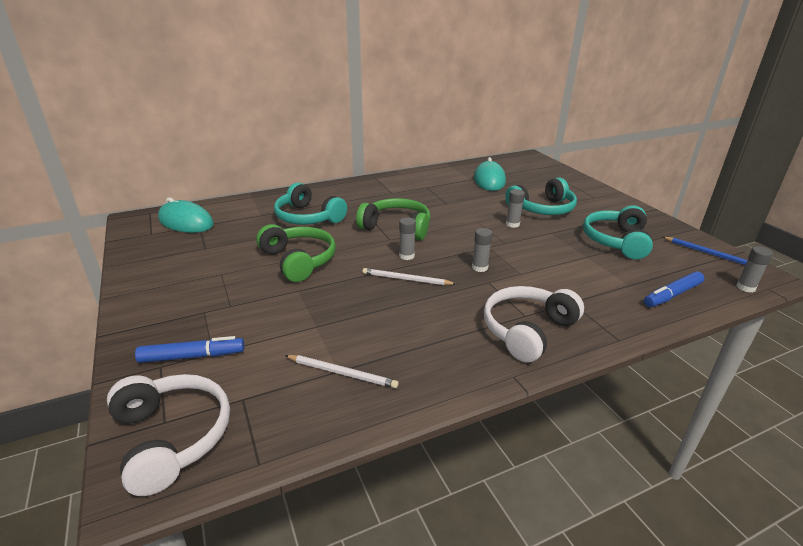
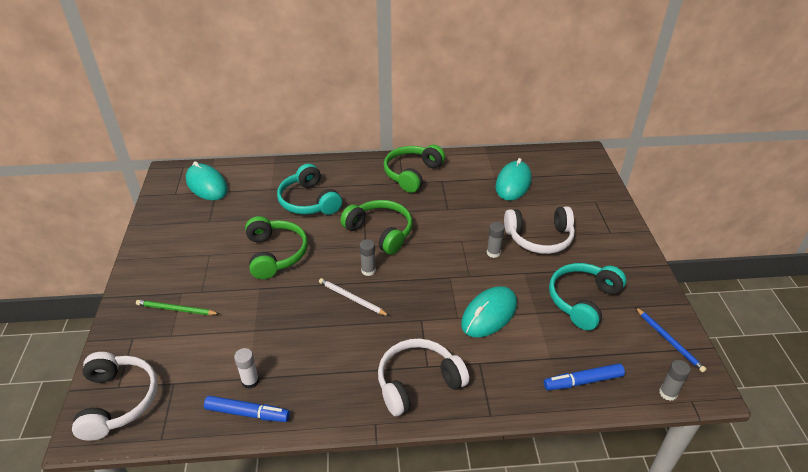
camera: 20 degrees right, 10 degrees up
blue marker [135,336,244,363] -> blue marker moved to [204,396,290,422]
white pencil [285,355,399,388] -> white glue stick [234,348,259,389]
grey glue stick [472,228,493,272] -> none
turquoise headphones [505,177,577,215] -> white headphones [504,206,575,254]
none -> green pencil [136,300,219,315]
none -> green headphones [384,145,445,193]
none -> turquoise mouse [461,286,517,338]

